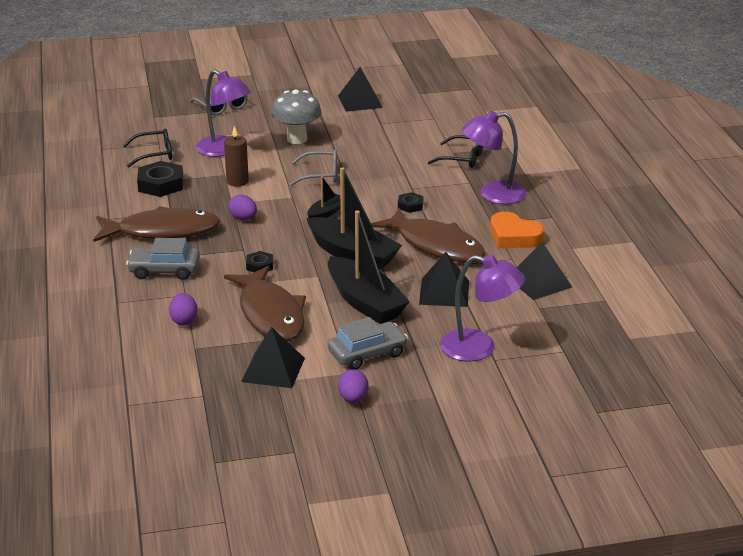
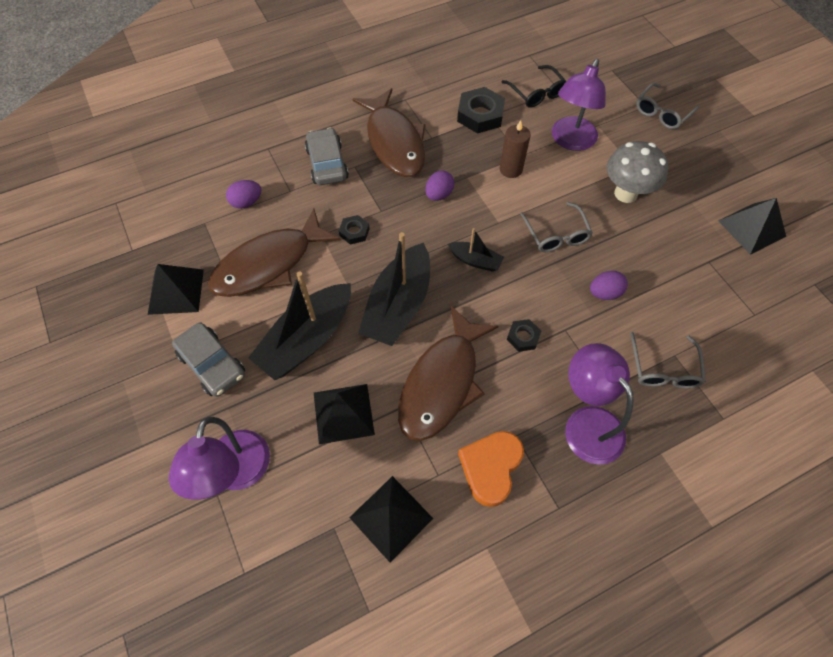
camera: 75 degrees right, 30 degrees up
purple egg [338,369,369,403] -> purple egg moved to [590,271,628,300]
black glasses [428,135,483,168] -> grey glasses [630,332,706,389]

